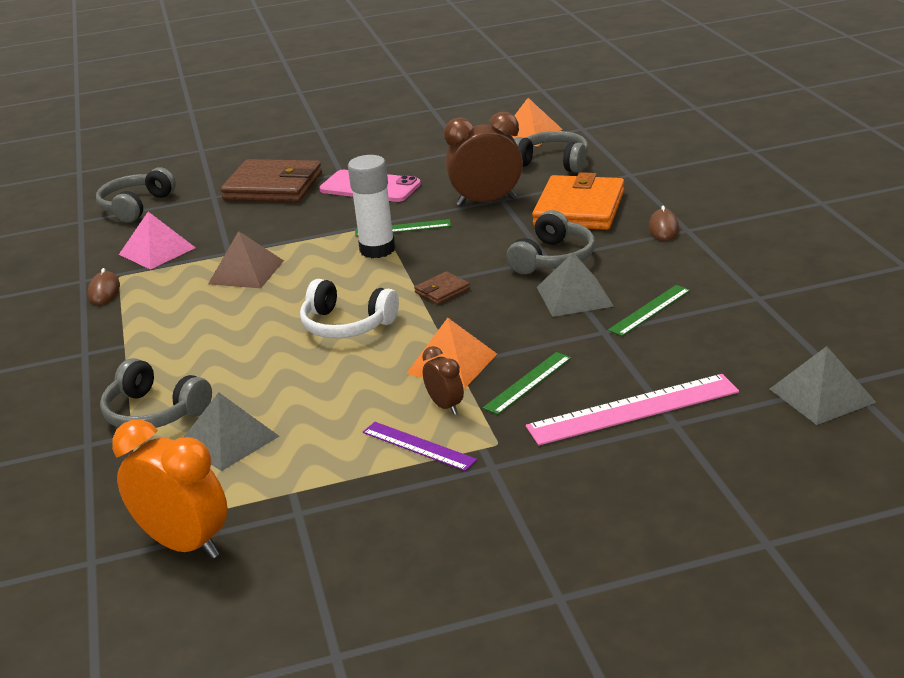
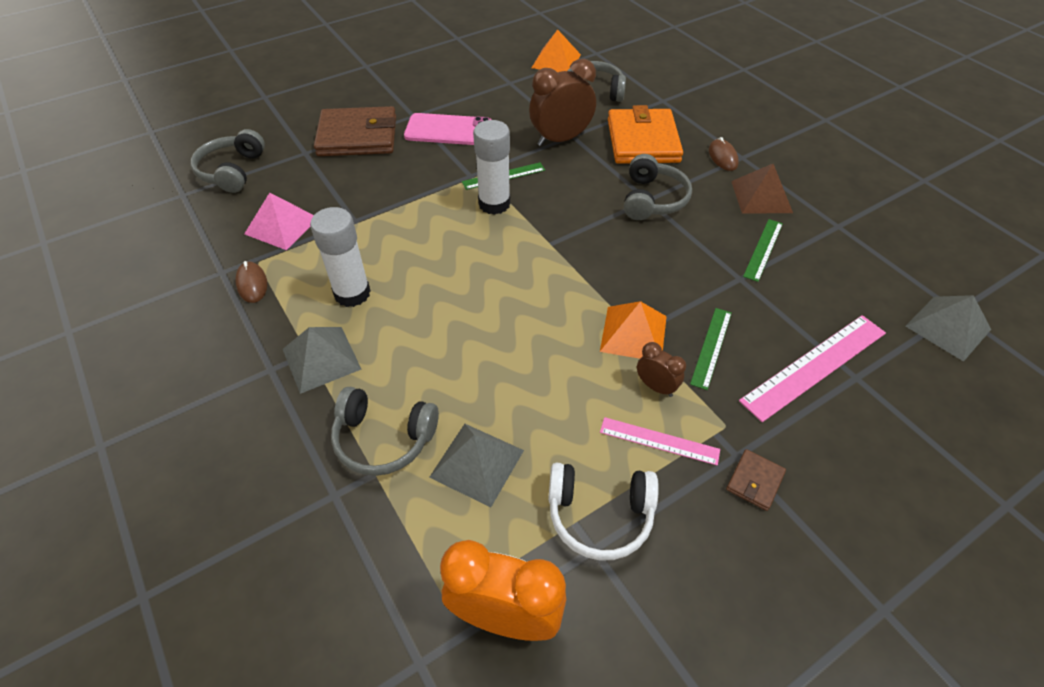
camera: 20 degrees left, 20 degrees up
brown pyramid [208,231,284,288] -> brown pyramid moved to [731,164,793,214]
white headphones [300,279,399,338] -> white headphones moved to [548,463,659,561]
purple ruler [363,422,477,471] -> pink ruler [600,417,720,465]
brown wallet [414,271,470,304] -> brown wallet moved to [726,449,786,511]
grey pyramid [537,253,614,317] -> grey pyramid moved to [283,327,361,394]
none -> white glue stick [310,207,371,307]

